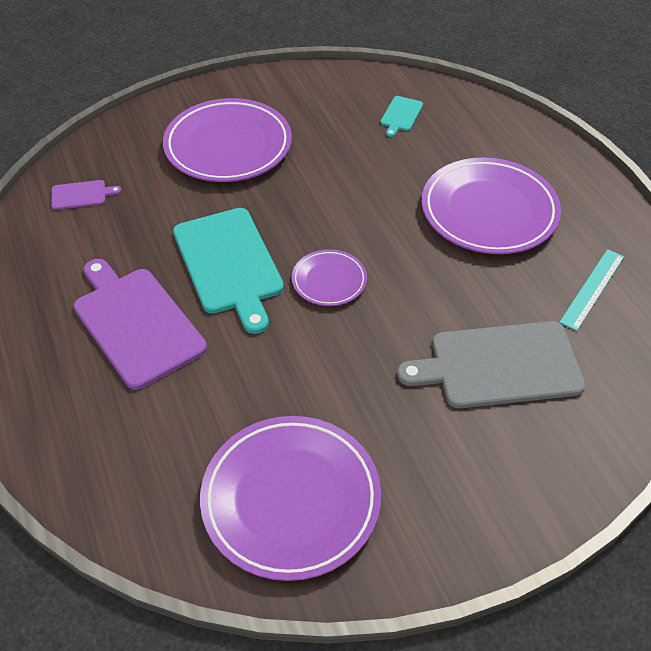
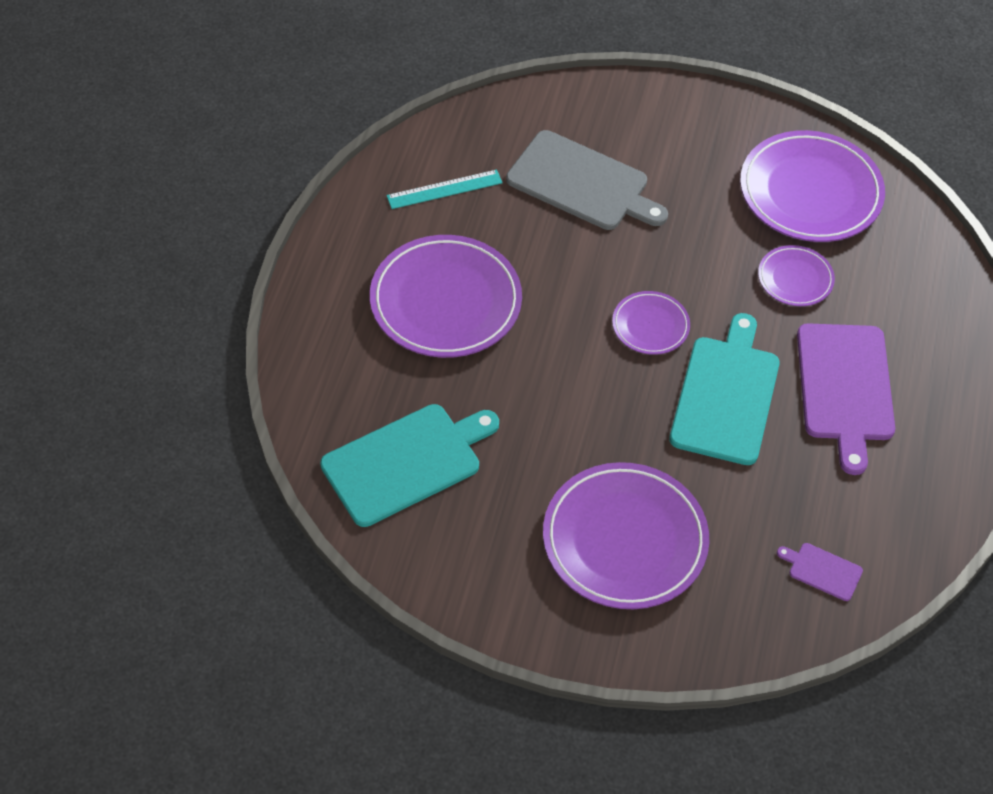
camera: 145 degrees left, 5 degrees up
turquoise cutting board [380,96,423,137] -> turquoise cutting board [320,404,499,527], size x2.22
none -> purple plate [758,245,835,306]

